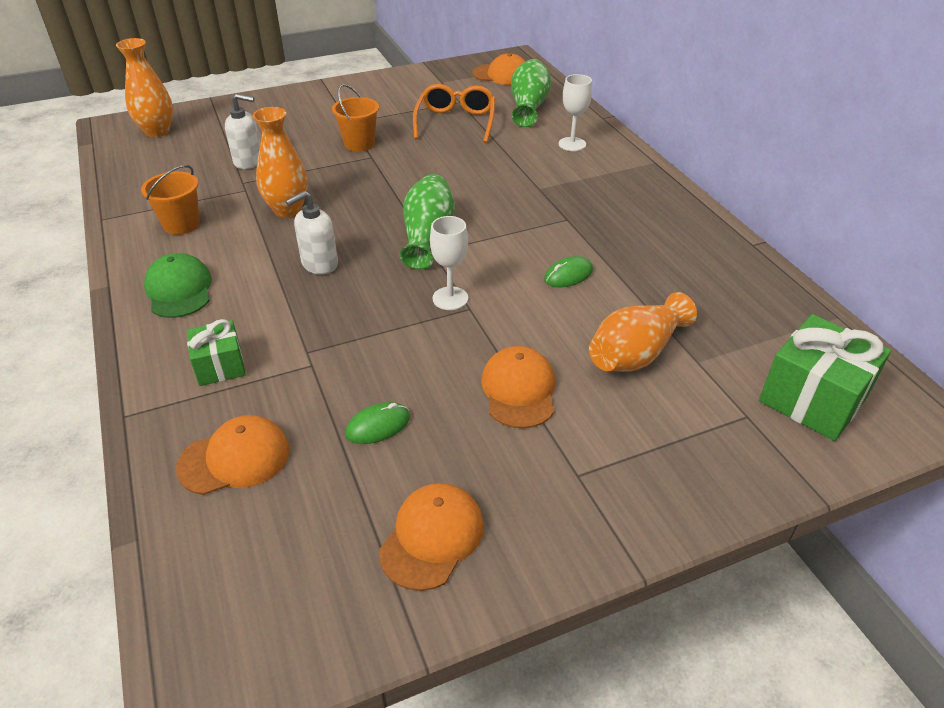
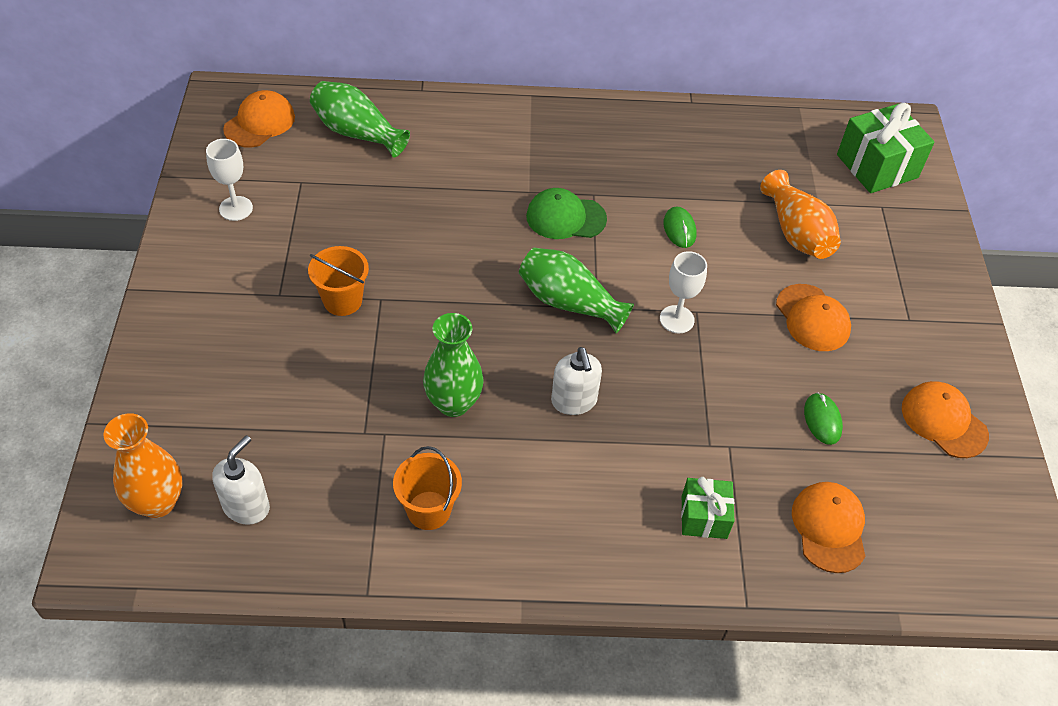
camera: 70 degrees left, 10 degrees up
green cap [144,253,212,318] -> green cap moved to [526,188,607,239]
white soap dispenser [225,93,260,169] -> white soap dispenser moved to [212,435,270,525]
orange vase [253,107,308,218] -> green vase [423,313,484,417]
orange glasses [413,84,495,143] -> none
orange cap [481,346,555,429] -> orange cap turned 135 degrees counterclockwise [776,284,851,351]
white goblet [559,74,592,151] -> white goblet moved to [206,139,253,221]

